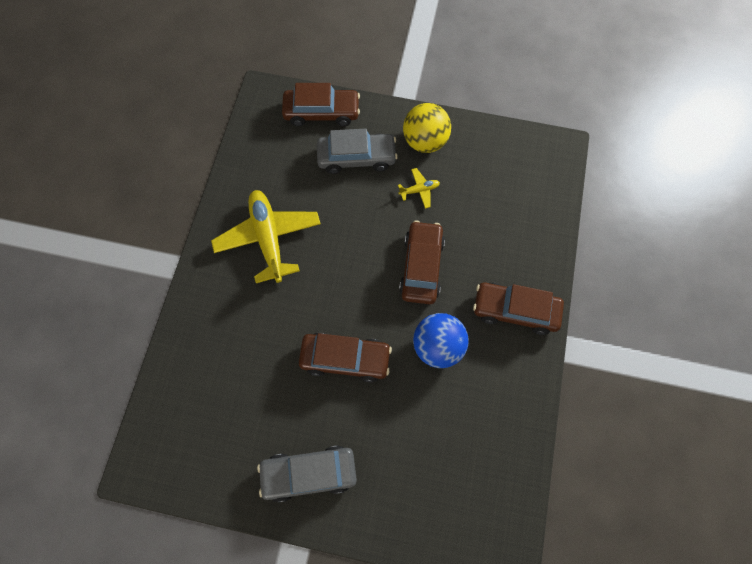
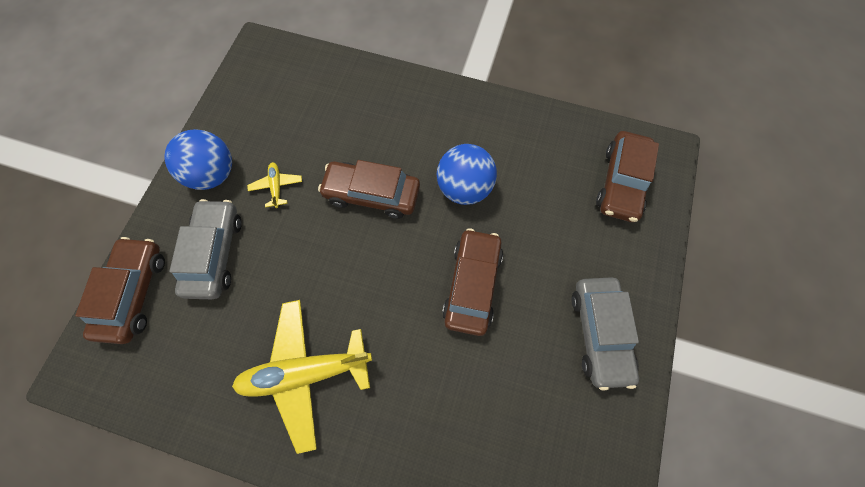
camera: 85 degrees left, 0 degrees up
yellow ball [403,103,451,153] -> blue ball [165,129,232,190]
brown car [473,282,564,335] -> brown car moved to [596,131,659,222]

